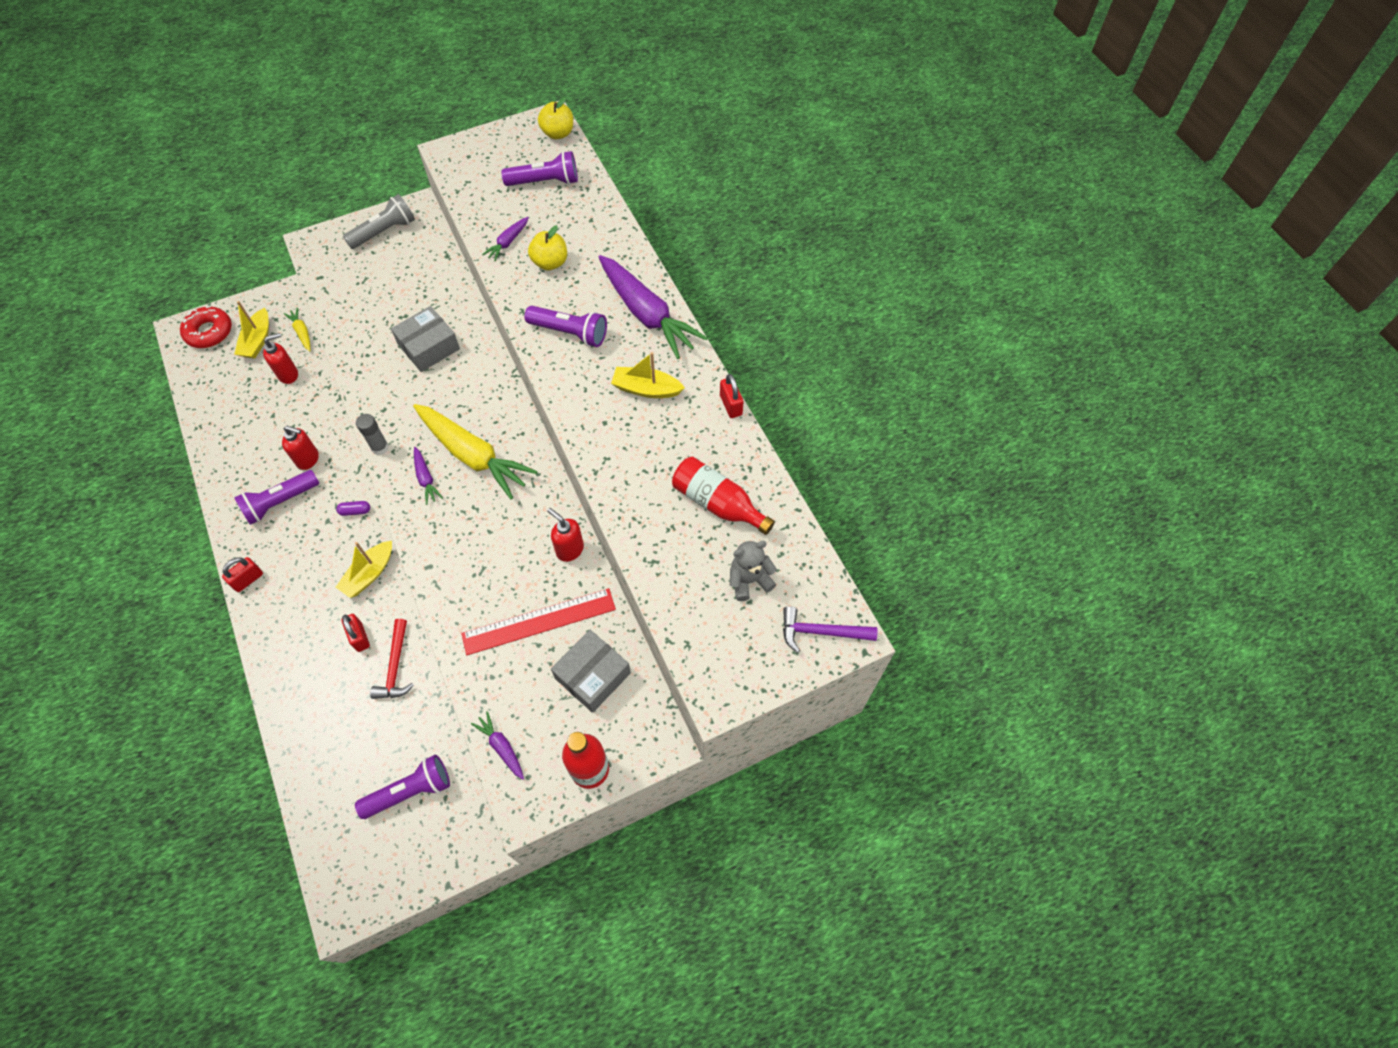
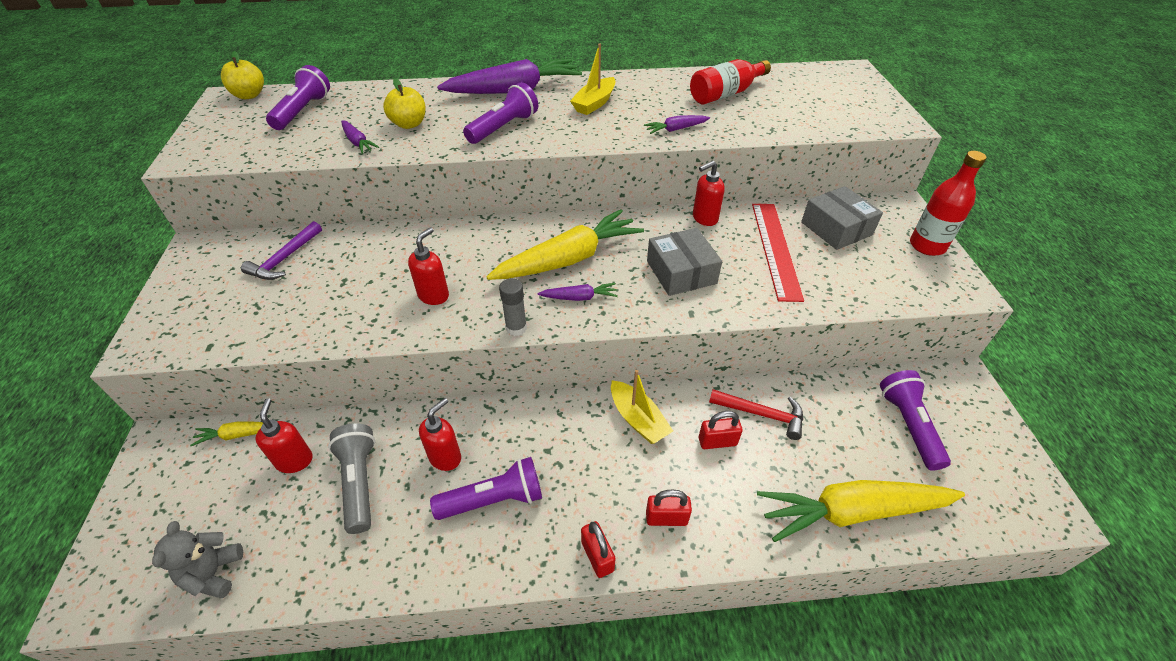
camera: 70 degrees left, 15 degrees down
red donut [180,306,232,348] -> none
yellow boat [234,301,269,359] -> none
purple flashlight [234,470,319,525] -> purple flashlight turned 90 degrees counterclockwise [430,457,542,520]
purple capsule [336,501,370,516] -> none
grey flashlight [343,194,415,249] -> grey flashlight moved to [328,423,375,534]
grey box [391,306,460,372] -> grey box moved to [647,228,722,296]
purple carrot [471,711,524,780] -> purple carrot moved to [644,115,710,134]
red padlock [720,374,743,418] -> red padlock moved to [646,489,692,526]
grey teddy bear [730,541,777,601] -> grey teddy bear moved to [152,521,243,598]
purple hammer [783,606,877,653] -> purple hammer moved to [241,221,322,280]
none -> red soap dispenser [408,227,449,305]
none -> yellow carrot [757,480,965,542]

